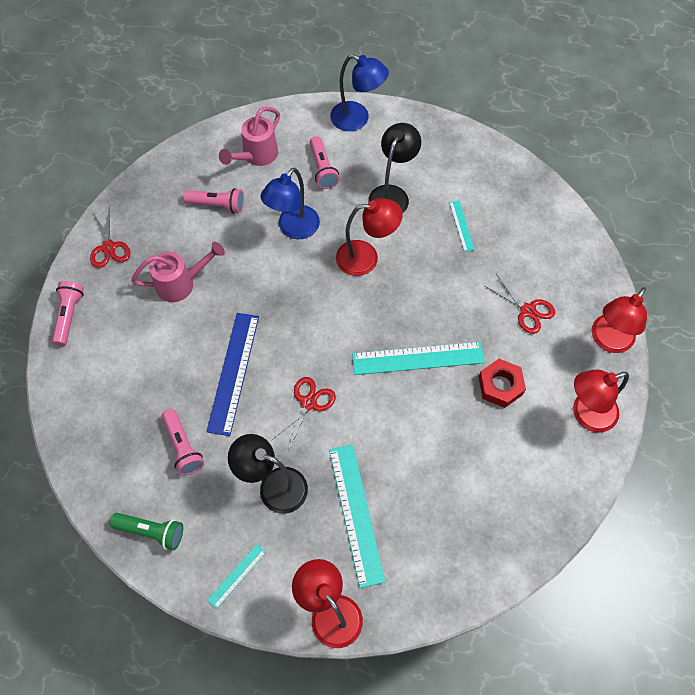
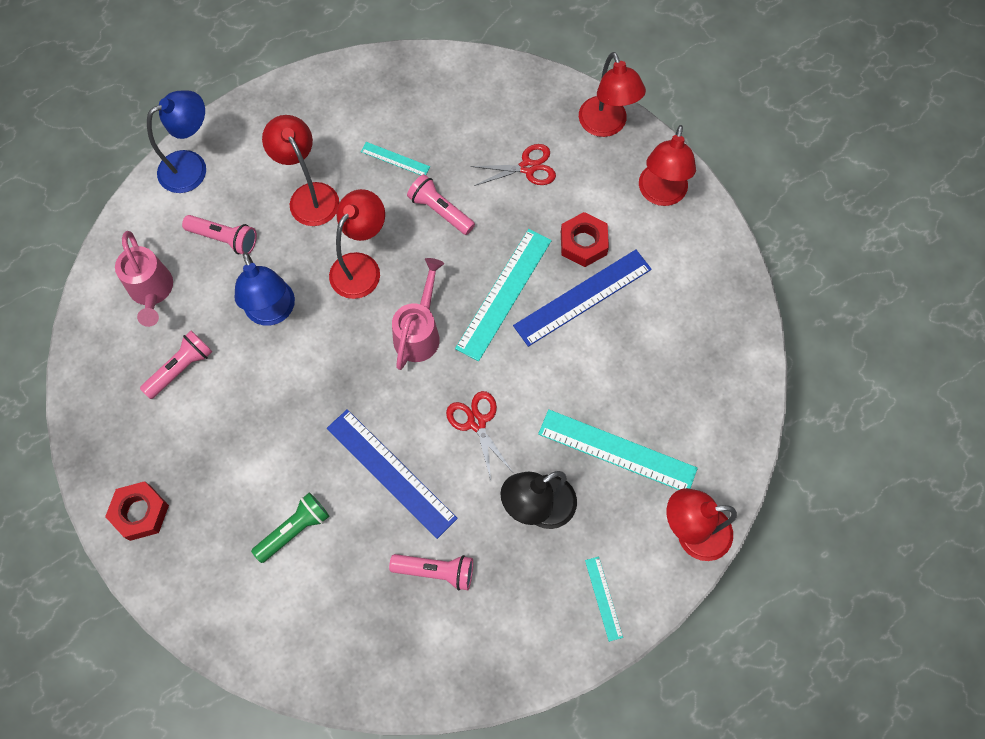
camera: 55 degrees left, 5 degrees up
pink flashlight [52,281,84,346] -> pink flashlight moved to [407,174,475,235]
red scissors [90,206,131,268] -> red nut [105,481,169,541]
green flashlight [110,513,183,550] -> green flashlight moved to [251,493,329,563]
pink watering can [131,242,225,302] -> pink watering can moved to [392,258,444,370]
black lamp [368,123,421,214] -> red lamp [262,115,339,226]
none -> blue ruler [513,249,652,347]

